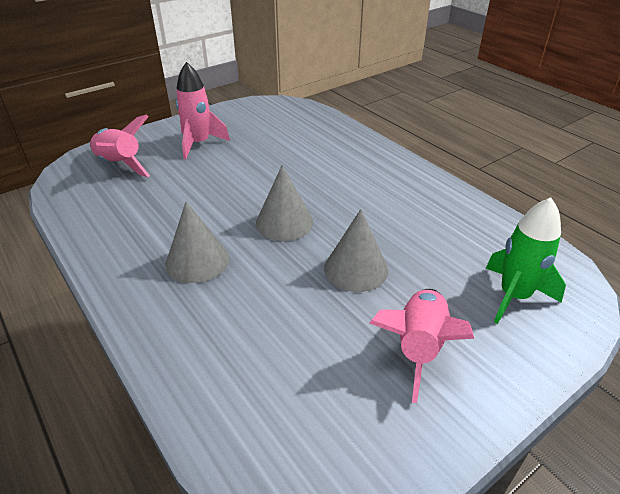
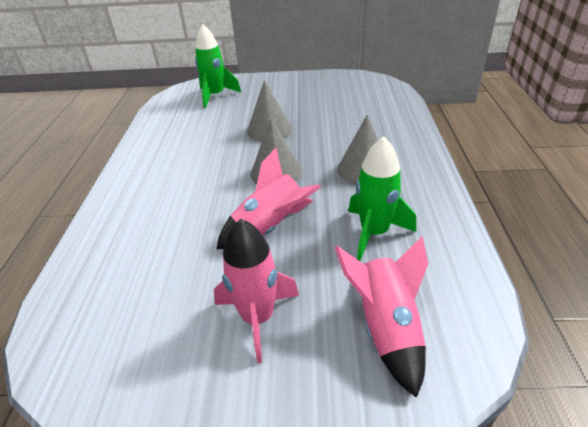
camera: 140 degrees left, 0 degrees up
pink rocket [369,289,475,403] -> pink rocket moved to [216,148,321,249]
none -> green rocket [348,136,416,261]

